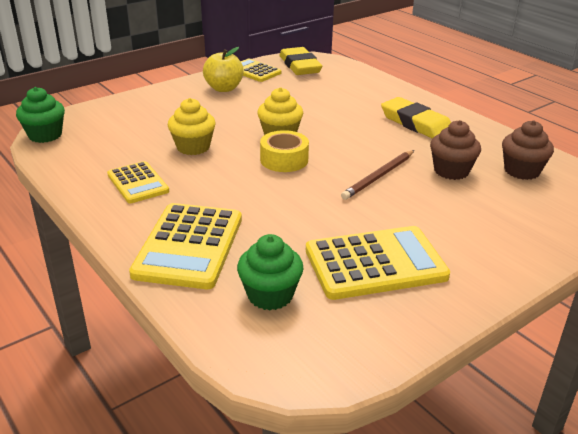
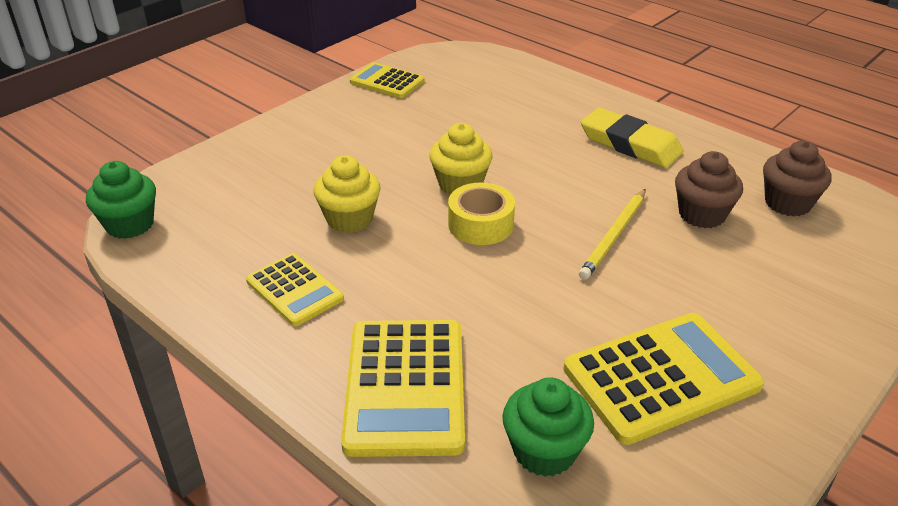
camera: 10 degrees left, 5 degrees up
yellow apple [203,47,244,92] -> none
yellow eraser [280,47,322,75] -> none
brown pencil [341,150,414,200] -> yellow pencil [579,189,646,280]

